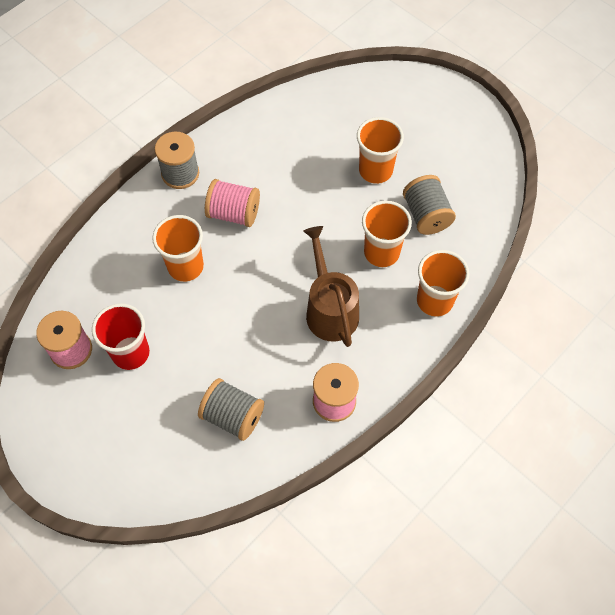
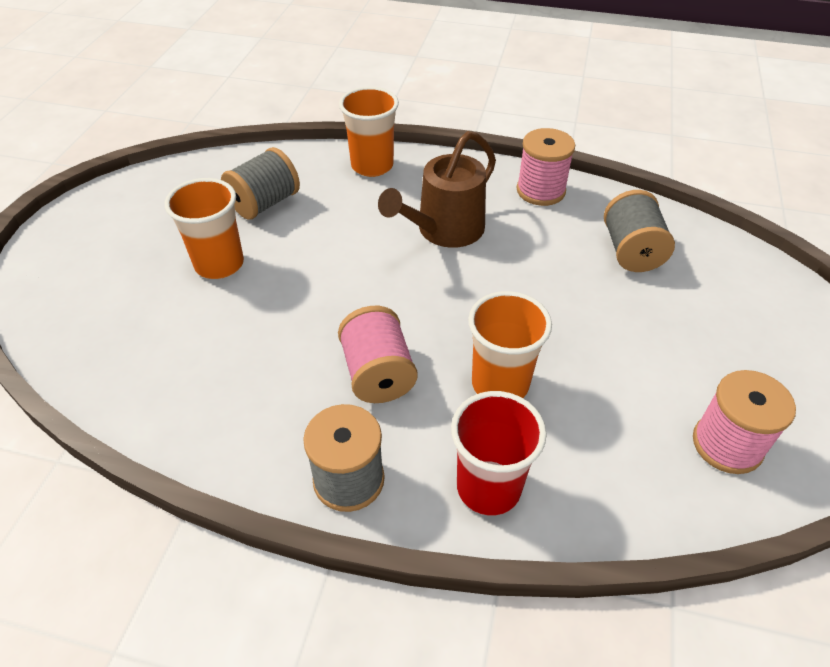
camera: 120 degrees left, 15 degrees down
red cup [92,303,150,370] -> red cup moved to [451,391,547,516]
orange cup [362,201,412,267] -> none

